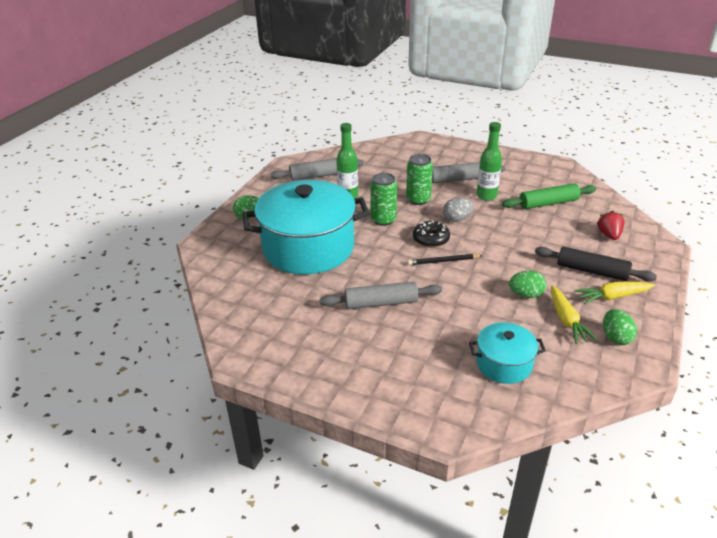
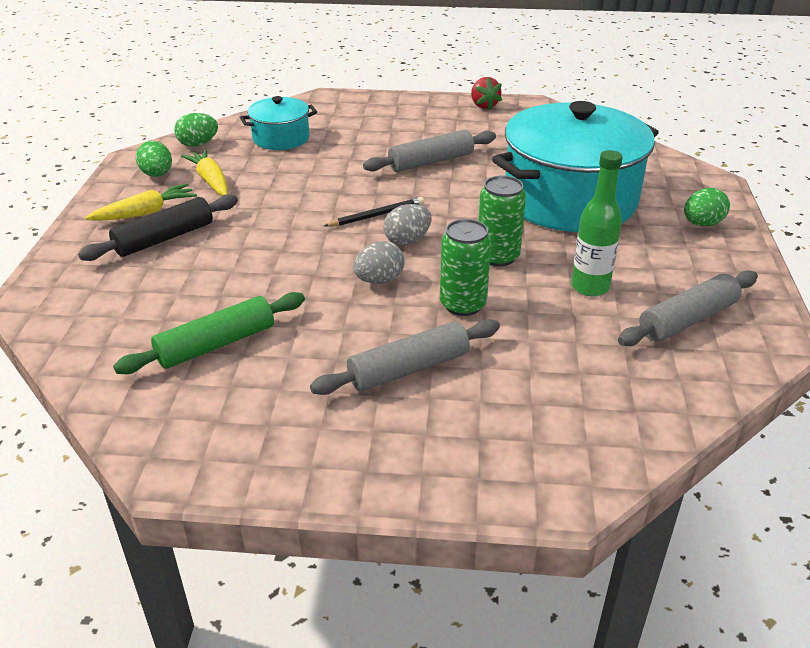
camera: 160 degrees right, 0 degrees up
black donut [413,221,450,248] -> grey egg [383,204,432,245]
green bottle [477,122,502,201] -> none
green egg [509,271,546,298] -> green egg moved to [174,113,218,147]
black rolling pin [535,246,657,281] -> black rolling pin turned 45 degrees counterclockwise [78,194,238,261]
red strawberry [596,210,625,240] -> red strawberry moved to [471,77,502,110]

